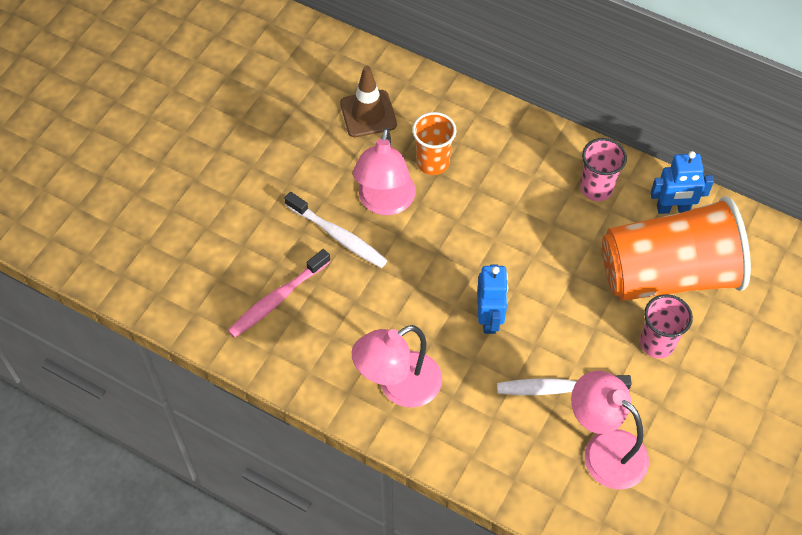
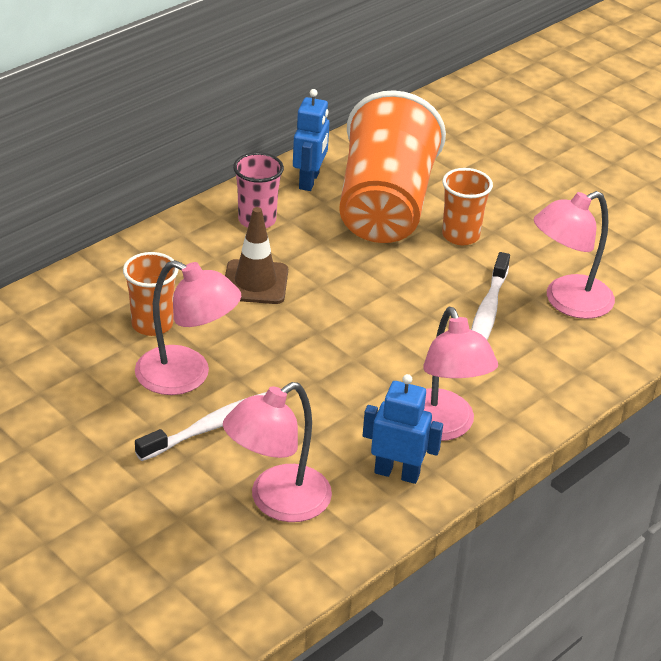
camera: 75 degrees left, 20 degrees down
pink toothbrush [228,249,331,338] -> pink lamp [223,382,332,522]
brown traffic cone [340,66,397,137] -> brown traffic cone moved to [225,207,288,304]
blue robot [477,265,508,334] -> blue robot moved to [363,374,443,484]
pink cup [640,294,693,358] -> orange cup [442,168,493,245]

